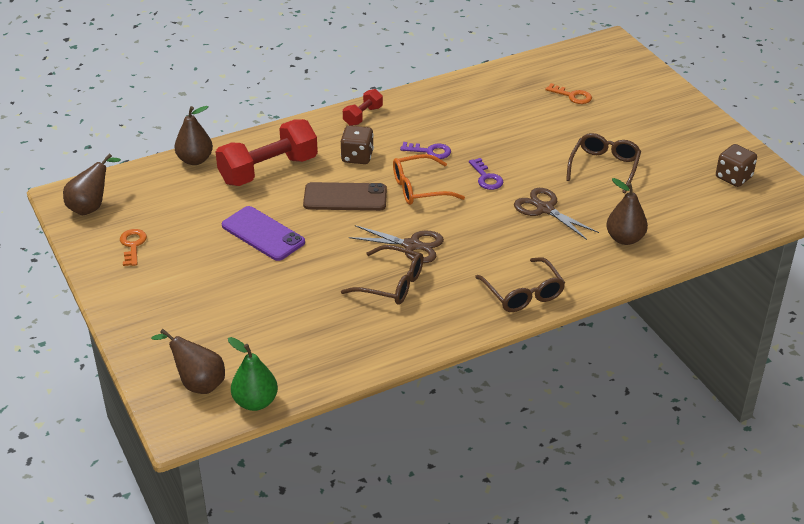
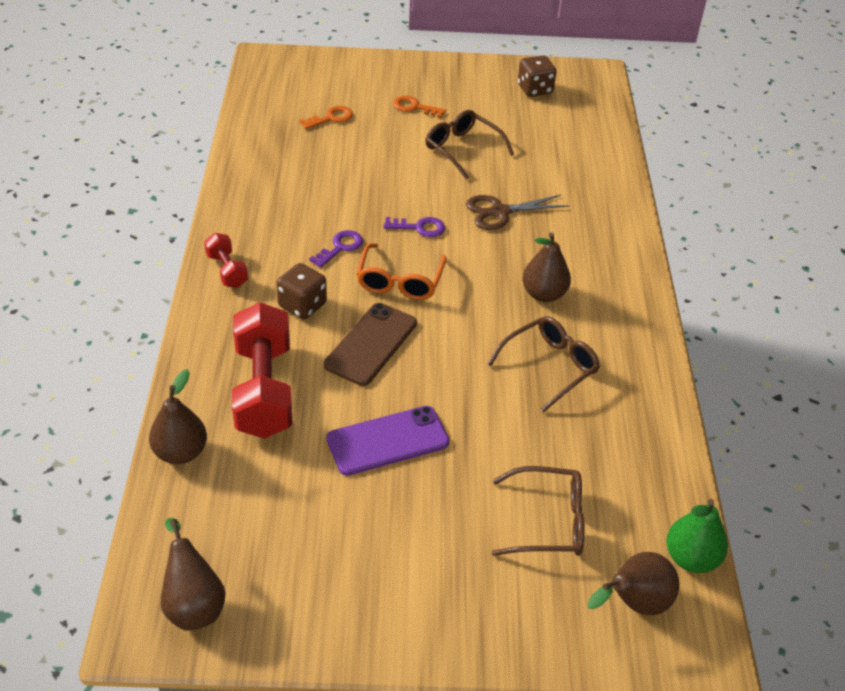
camera: 65 degrees left, 5 degrees up
orange key [120,229,147,266] -> orange key moved to [393,96,446,118]
brown scissors [349,225,444,263] -> none
brown glasses [475,257,565,312] -> brown glasses moved to [492,466,585,556]
brown pear [606,178,648,245] -> brown pear moved to [522,232,571,302]

